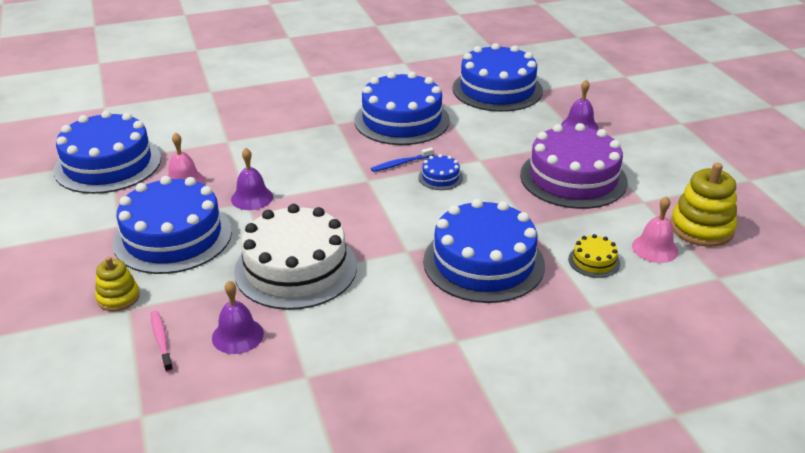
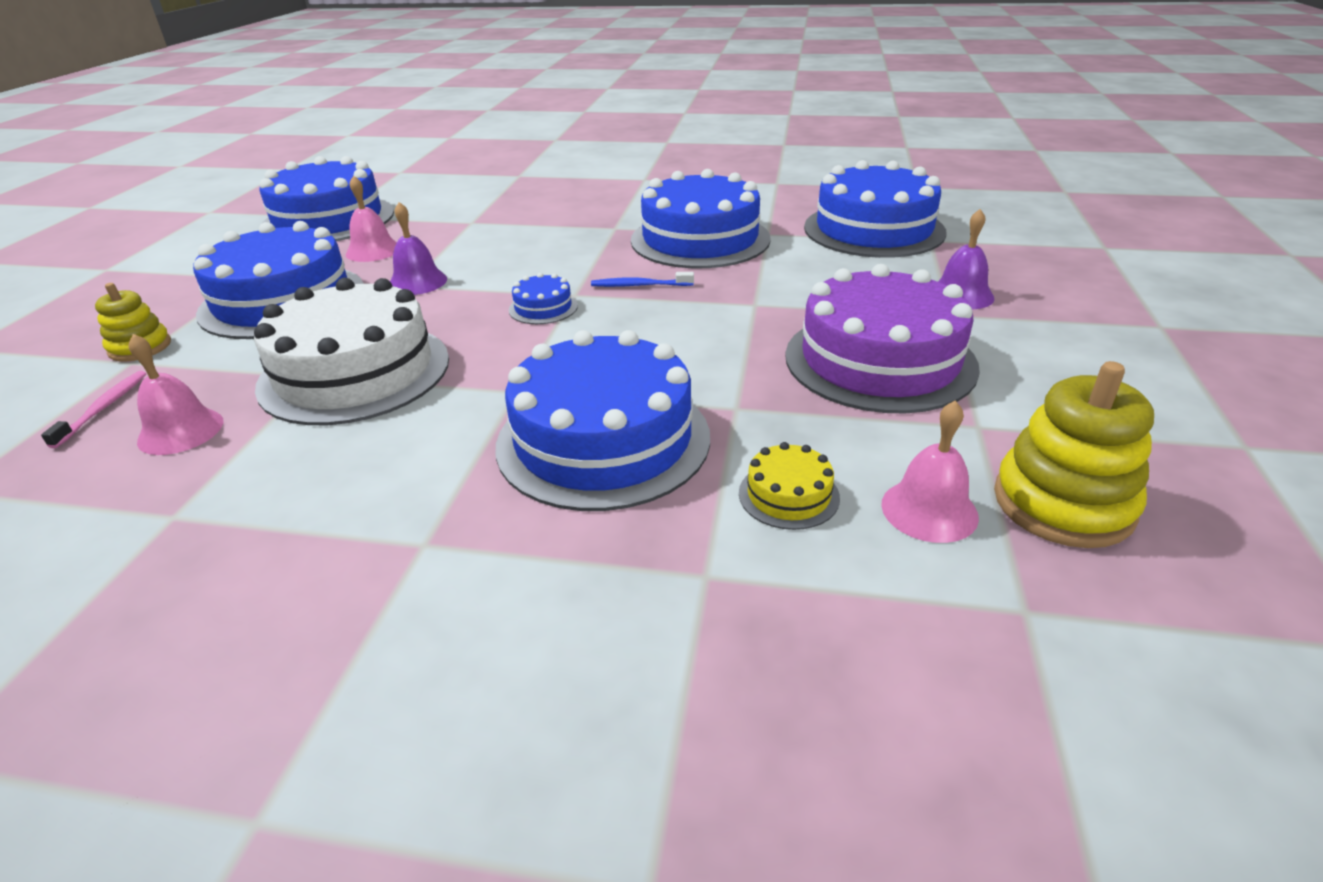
camera: 30 degrees right, 0 degrees up
purple bell [212,280,264,354] -> pink bell [128,334,224,455]
blue cake [418,154,463,190] -> blue cake moved to [509,273,578,324]

